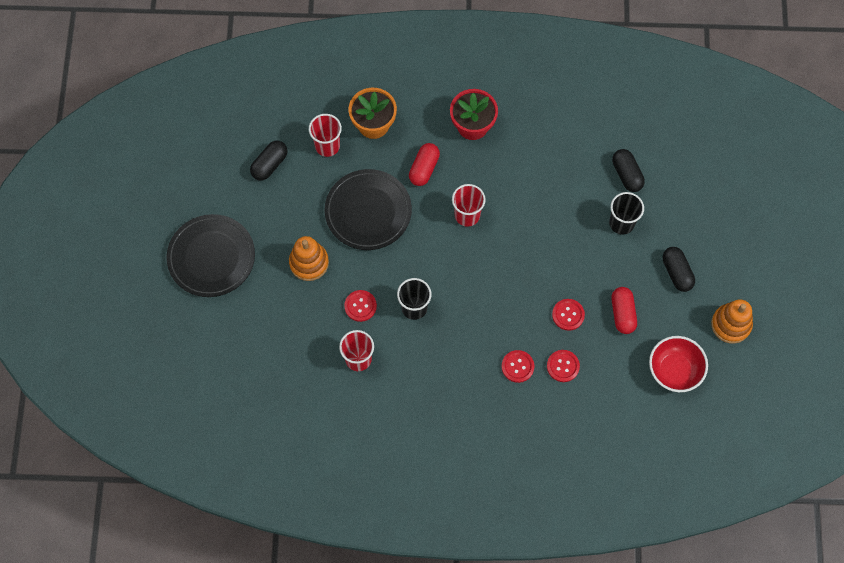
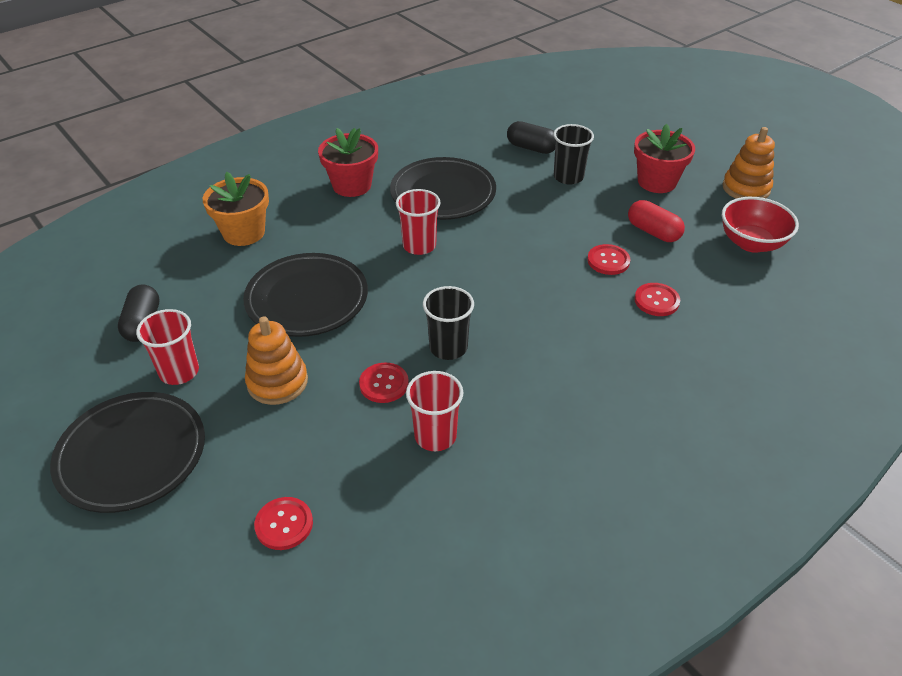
camera: 40 degrees left, 25 degrees down
red cup [309,114,342,157] -> red cup moved to [136,309,199,385]
red capsule [409,143,440,186] -> none
red button [502,350,534,383] -> red button moved to [254,497,313,550]
black capsule [662,247,695,292] -> red flower pot [634,124,695,193]
none -> black plate [390,157,496,220]

